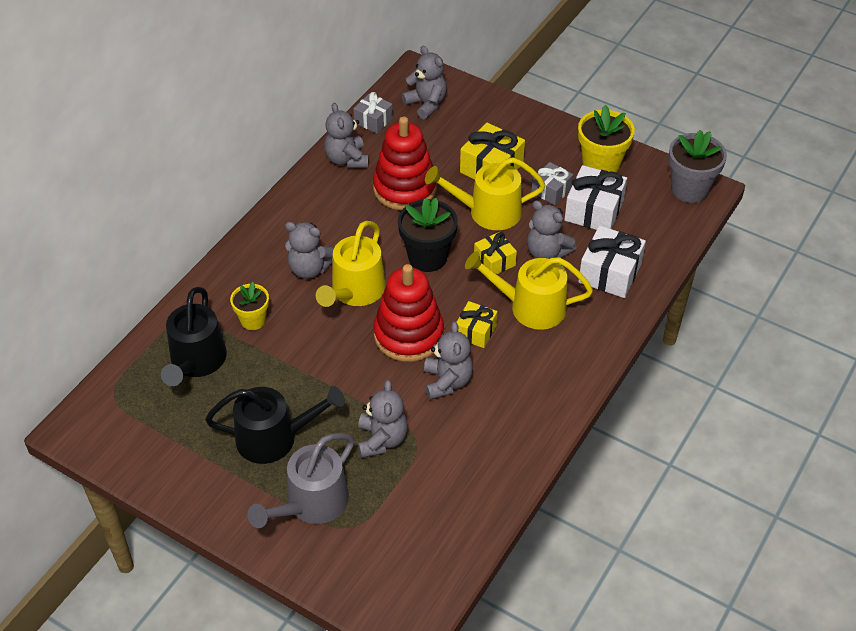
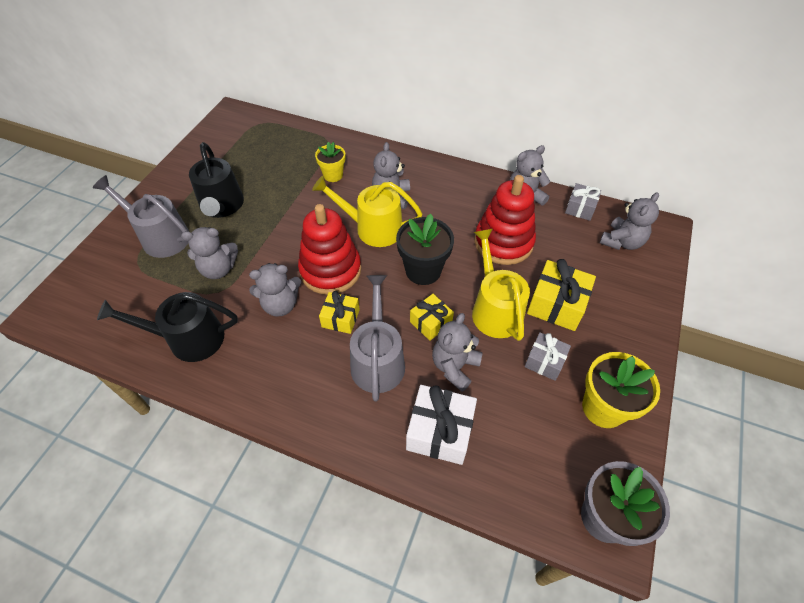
camera: 80 degrees right, 5 degrees up
black watering can [161,287,227,386] -> black watering can moved to [97,292,238,362]
yellow watering can [465,251,593,330] -> grey watering can [350,275,405,401]
white gift [564,165,627,230] -> none

